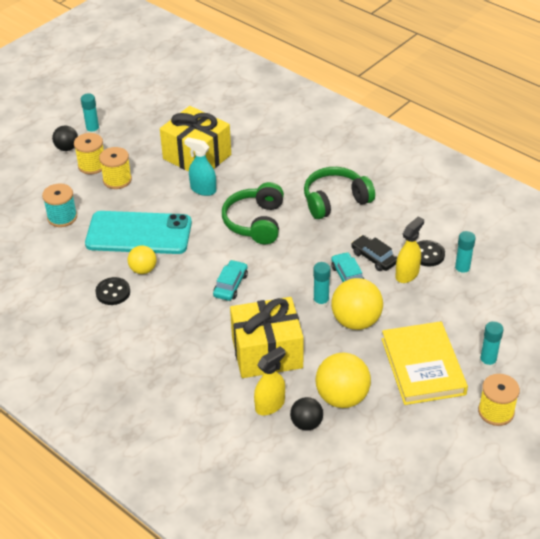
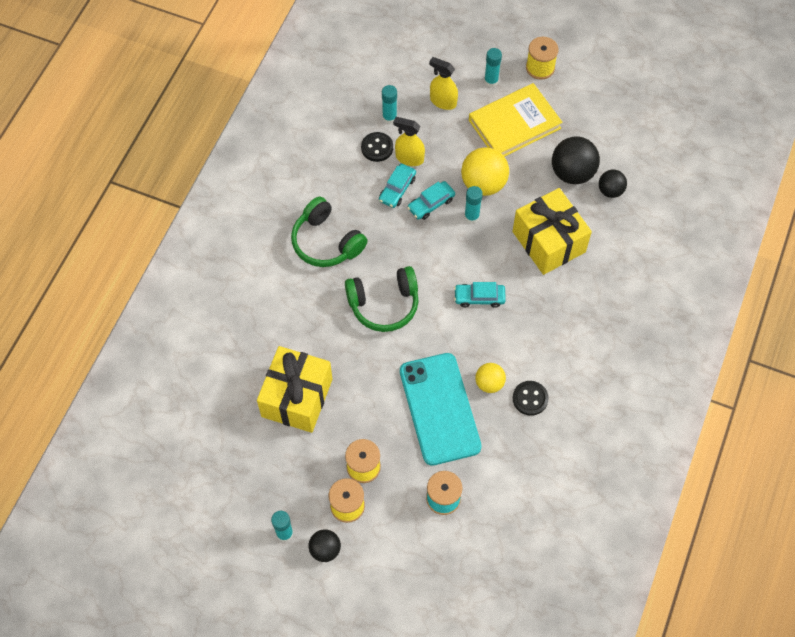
camera: 110 degrees left, 20 degrees up
turquoise spray bottle [184,137,216,196] -> none
yellow spray bottle [254,346,285,415] -> yellow spray bottle moved to [429,57,458,110]
yellow ball [315,353,371,408] -> black ball [552,136,600,184]
black car [351,235,397,271] -> turquoise car [379,164,416,208]

